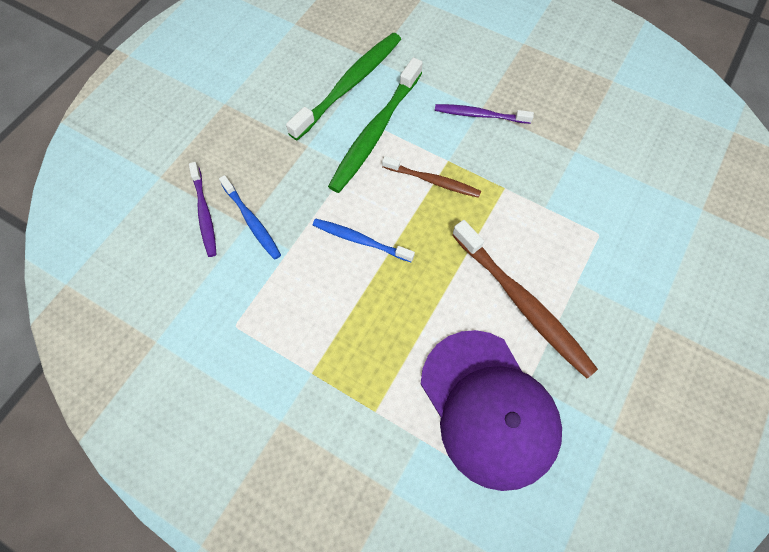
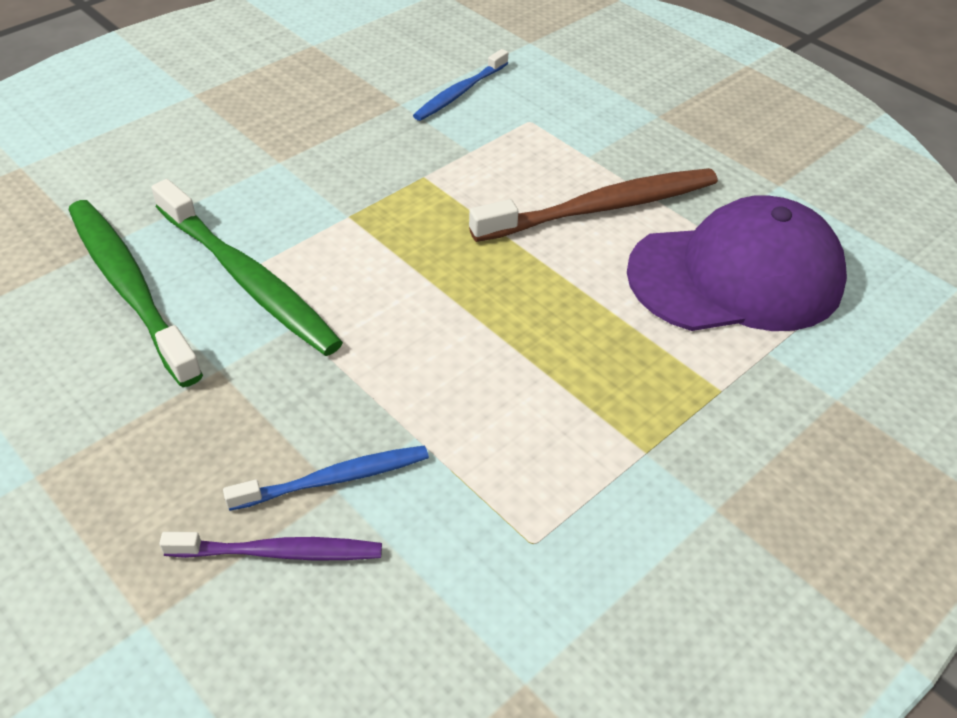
camera: 75 degrees left, 20 degrees down
blue toothbrush [313,219,415,262] -> blue toothbrush moved to [413,49,508,121]
brown toothbrush [382,156,481,198] -> none
purple toothbrush [435,104,534,124] -> none

